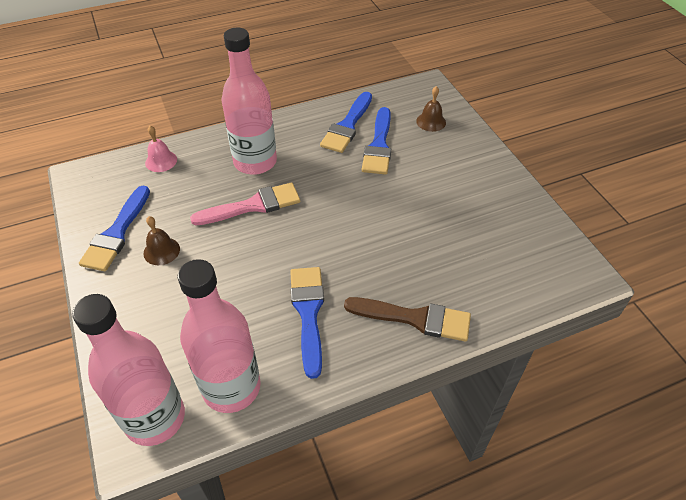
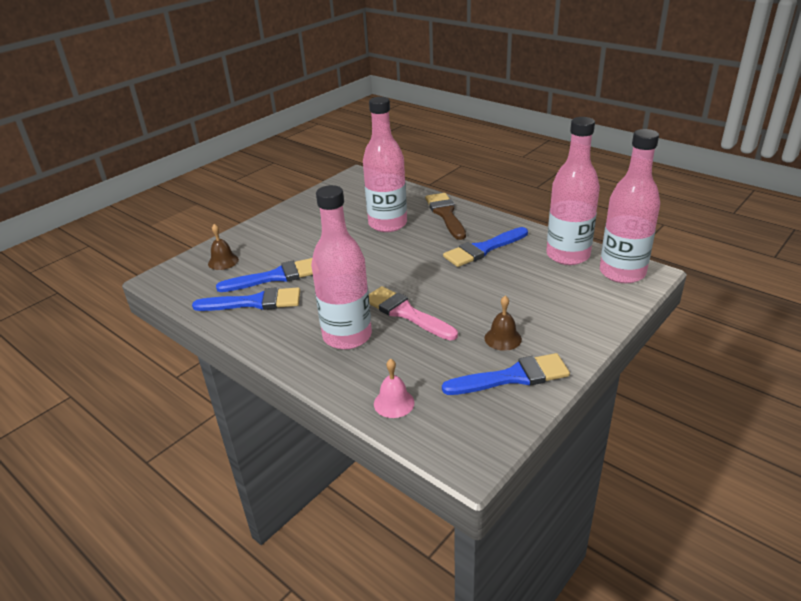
camera: 115 degrees left, 15 degrees down
none -> pink bottle [363,97,407,232]

